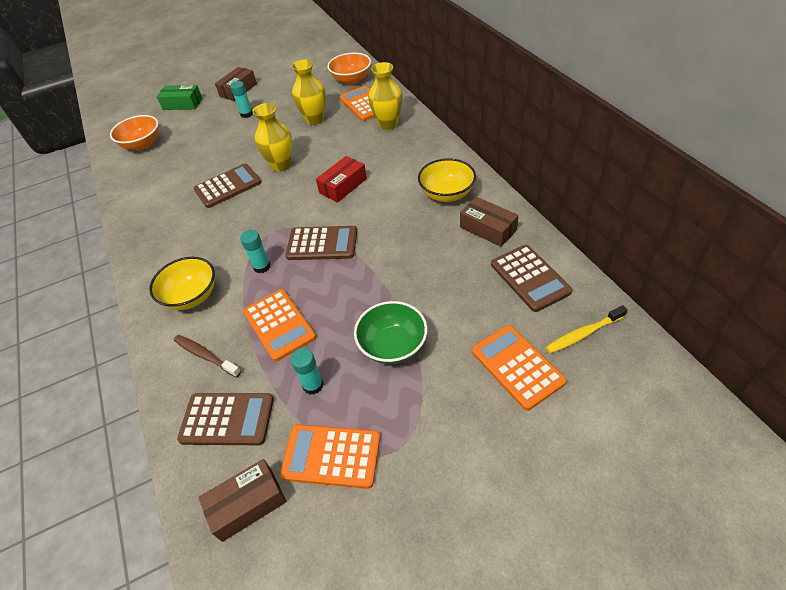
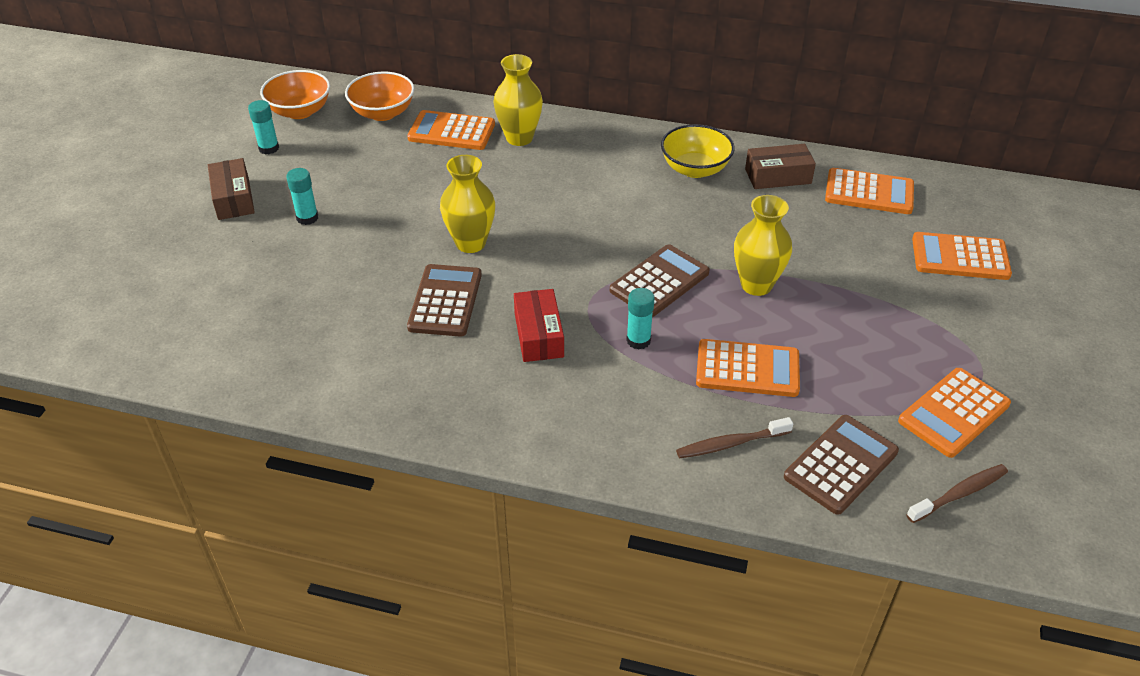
camera: 55 degrees left, 5 degrees down
orange bowl [110,115,159,150] -> orange bowl moved to [260,70,330,119]
yellow bowl [149,257,215,310] -> none
green box [157,85,202,110] -> none
brown box [199,459,287,542] -> brown toothbrush [906,464,1008,523]
yellow vase [291,60,326,125] -> yellow vase moved to [734,195,792,296]
turquoise glue stick [291,348,324,395] -> turquoise glue stick moved to [248,100,279,155]
red box [316,156,367,203] -> red box moved to [514,289,564,362]
green bowl [354,301,428,364] -> none
brown calculator [491,245,573,312] -> orange calculator [825,168,914,214]
yellow toothbrush [545,305,628,354] -> none

